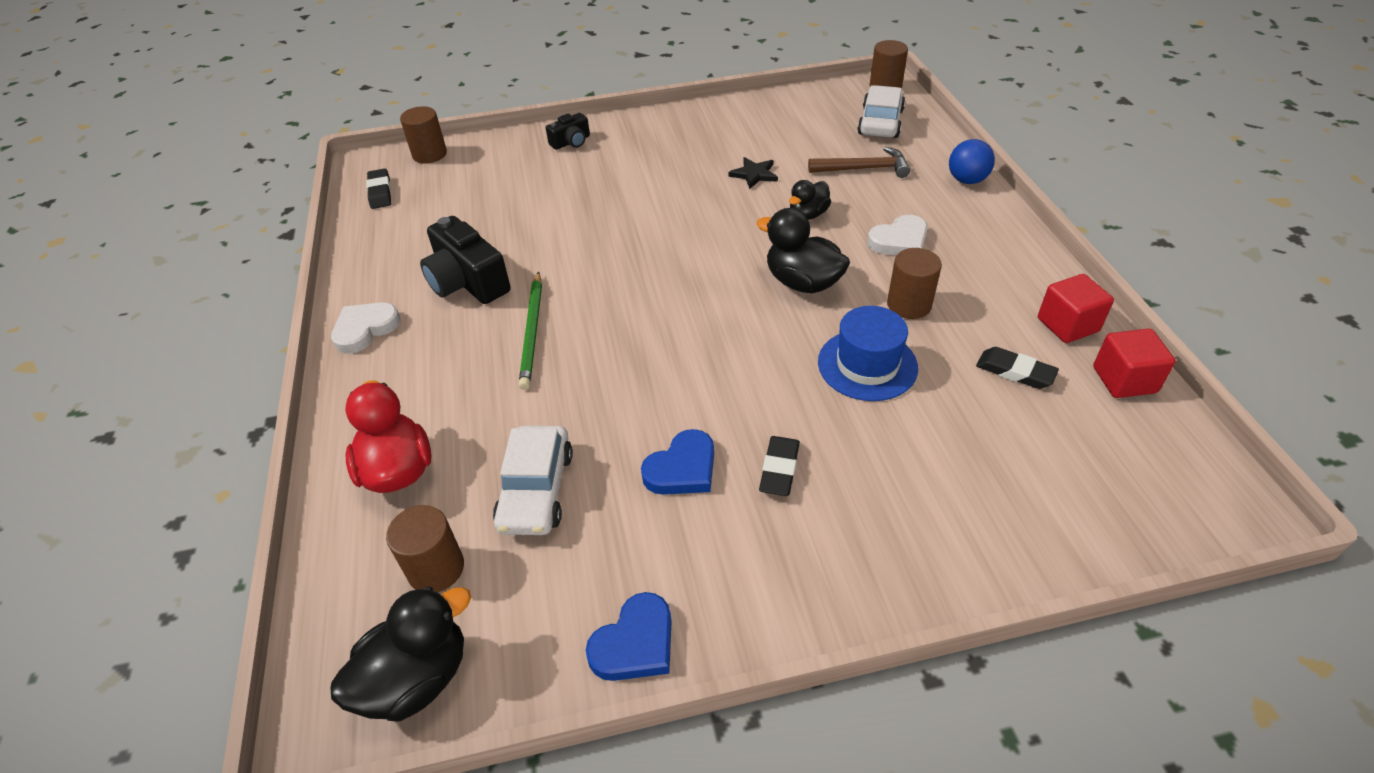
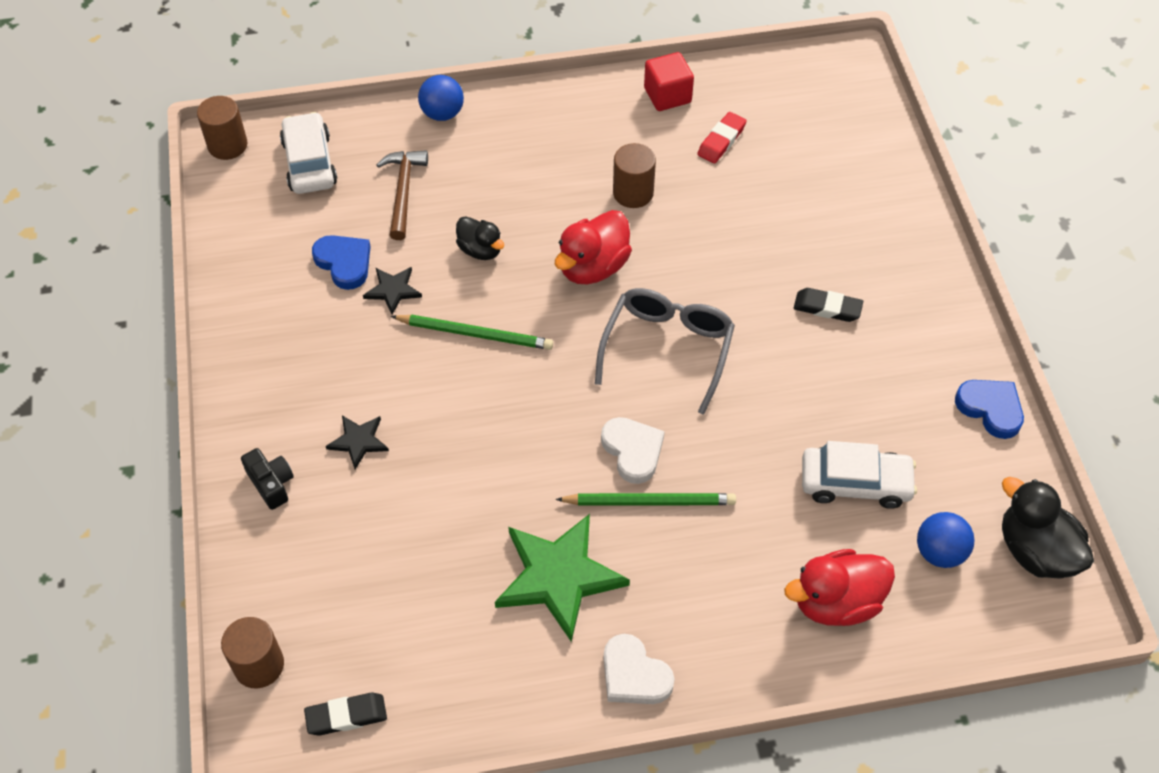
camera: 90 degrees left, 10 degrees up
brown cylinder [386,505,464,592] -> blue ball [917,512,974,568]
black camera [420,216,511,304] -> green star [495,514,630,642]
blue heart [641,429,714,495] -> blue heart moved to [312,235,371,290]
black duck [756,208,850,293] -> red duck [555,210,632,284]
blue hat [818,306,918,401] -> none
white car [857,85,905,138] -> white car turned 60 degrees clockwise [280,112,337,194]
white heart [867,215,928,255] -> white heart moved to [601,417,665,484]
black eraser [976,347,1059,389] -> red eraser [697,112,747,163]
red cube [1093,328,1176,398] -> none
none -> black star [326,415,389,469]
none -> green pencil [390,315,553,350]
none -> grey glasses [595,288,735,415]

